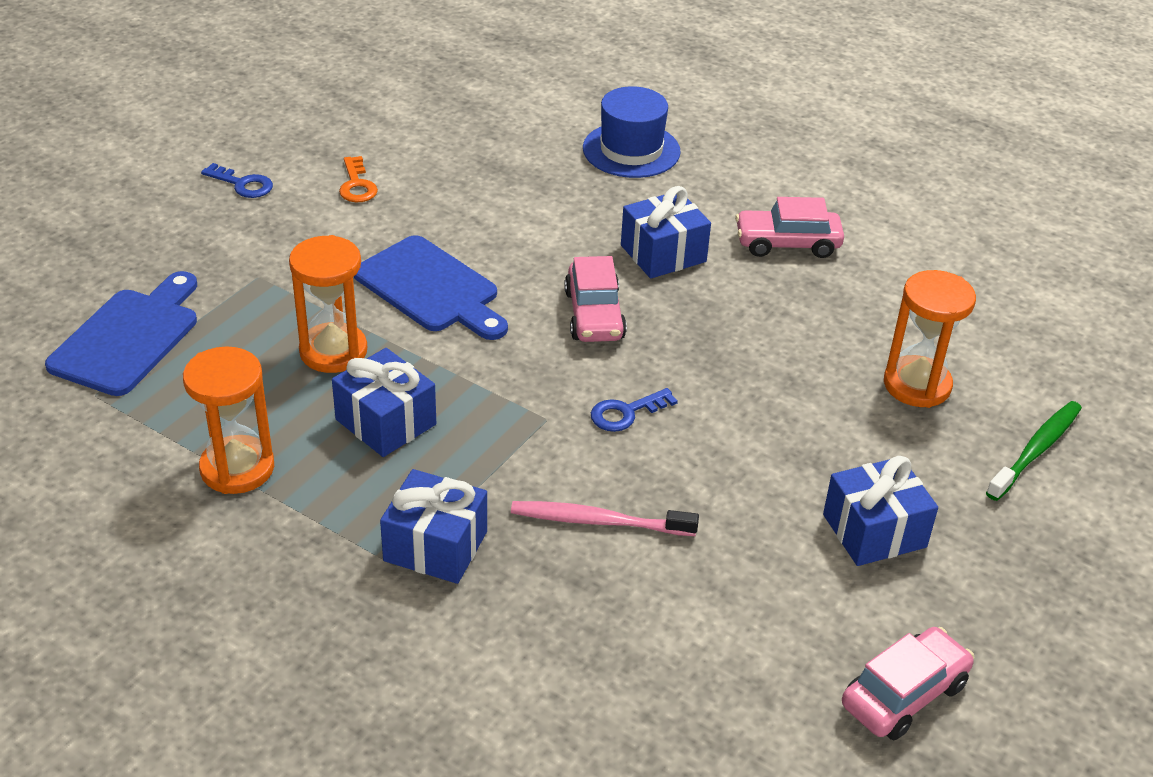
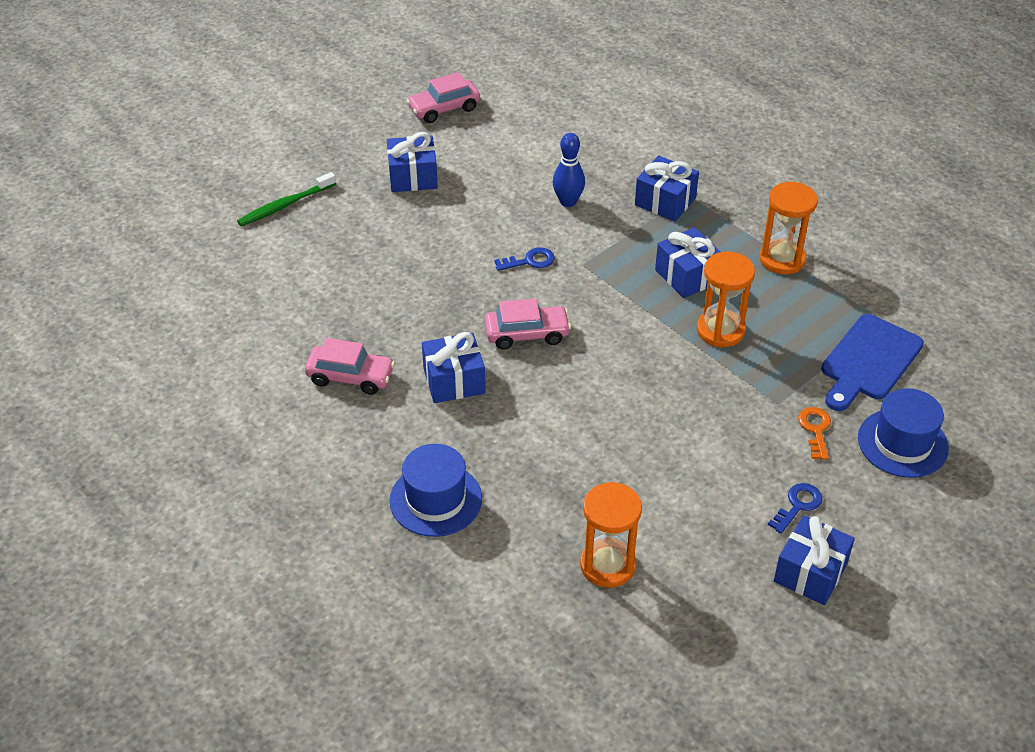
camera: 165 degrees left, 5 degrees up
blue key [201,163,273,198] -> blue key turned 90 degrees clockwise [768,483,823,534]
orange key [339,156,378,202] -> orange key moved to [798,407,831,460]
blue cutting board [354,235,508,340] -> none
pink toothbrush [511,501,699,536] -> blue bowling pin [553,133,585,207]
pink car [564,256,627,342] -> pink car turned 75 degrees clockwise [485,299,571,350]
orange hourglass [884,270,976,408] -> orange hourglass moved to [580,482,642,588]
none -> blue gift [774,515,855,605]
none -> blue hat [858,388,949,478]

